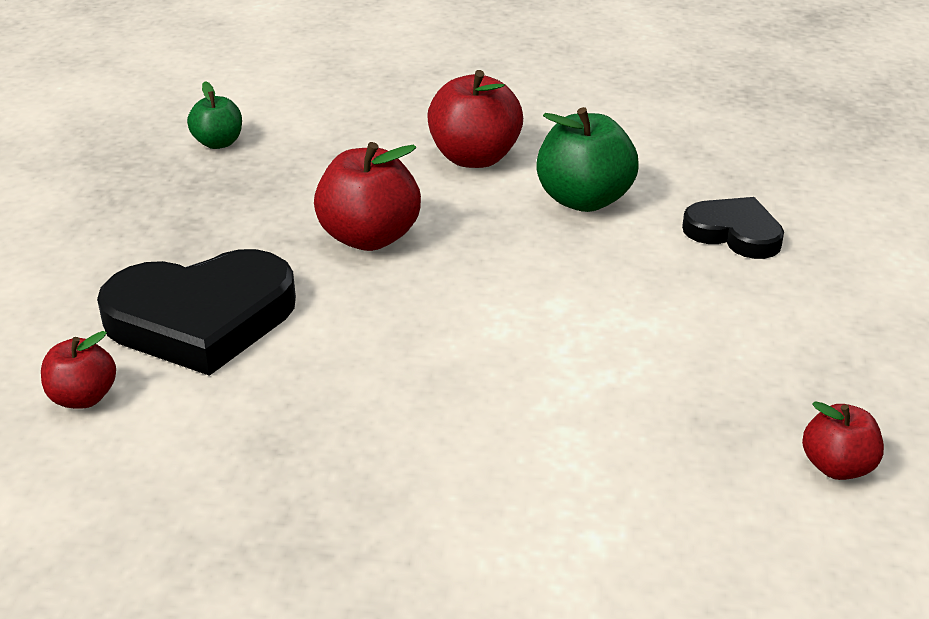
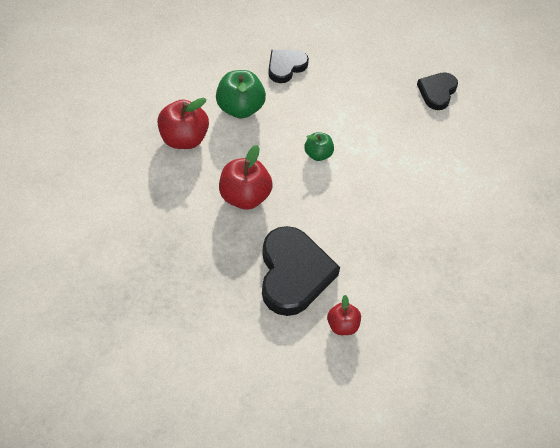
camera: 80 degrees left, 20 degrees up
green apple [187,81,242,149] -> green apple moved to [304,132,334,161]
red apple [802,401,884,480] -> black heart [417,72,458,110]

